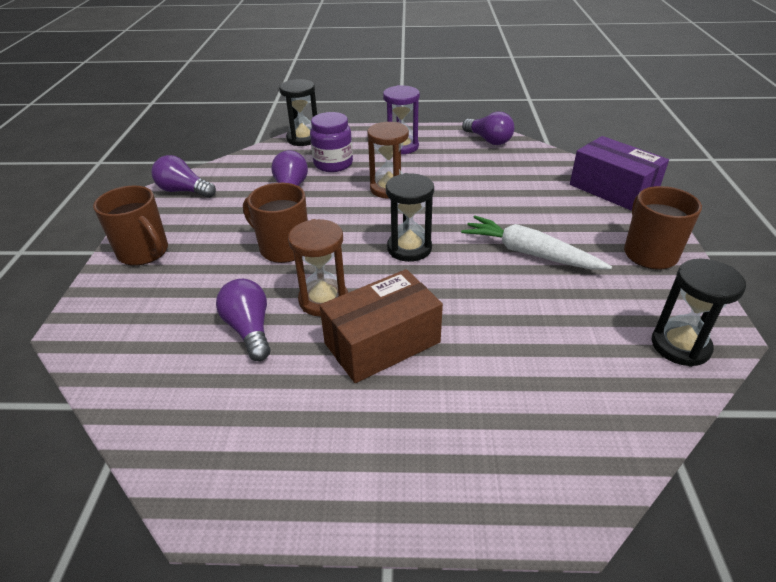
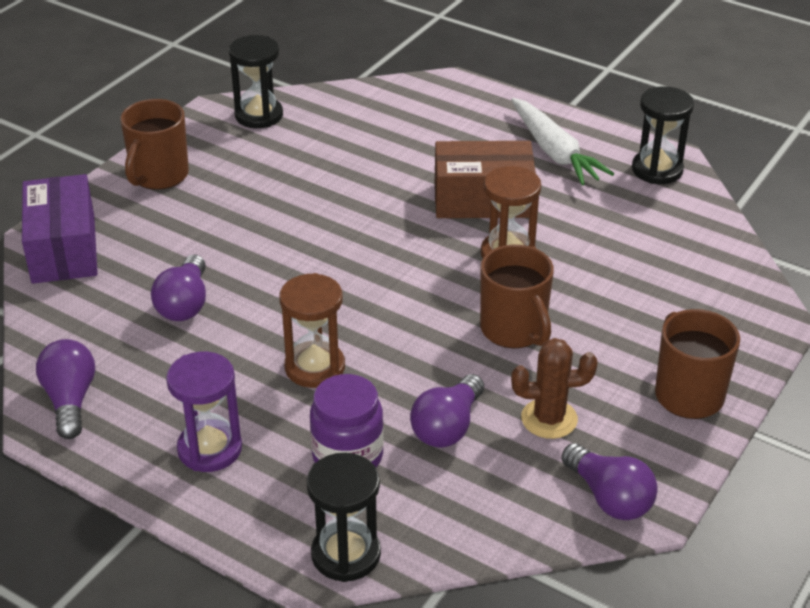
camera: 150 degrees left, 0 degrees up
purple light bulb [216,279,271,361] -> purple light bulb moved to [151,255,206,321]
black hourglass [386,173,434,262] -> black hourglass moved to [632,86,694,184]
white carrot [461,216,612,270] -> white carrot moved to [511,98,614,185]
none -> brown cactus [511,338,598,439]

